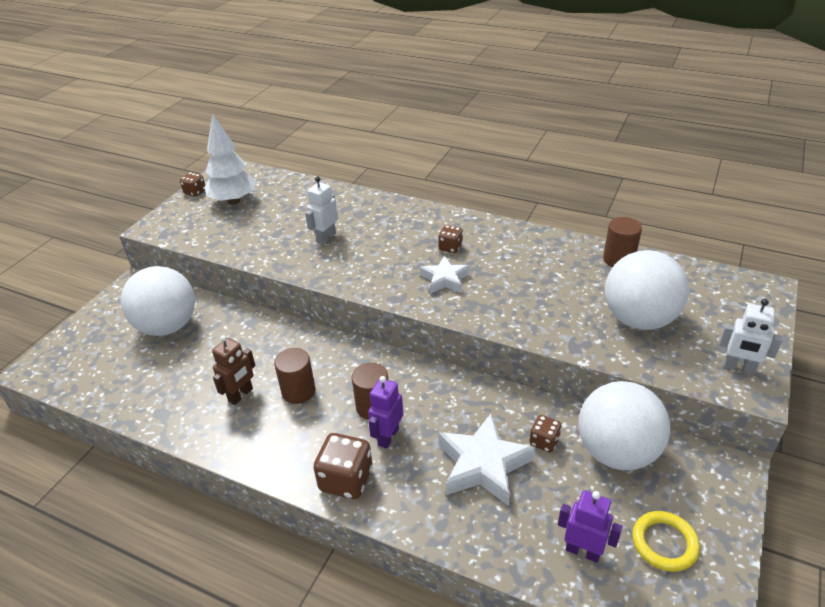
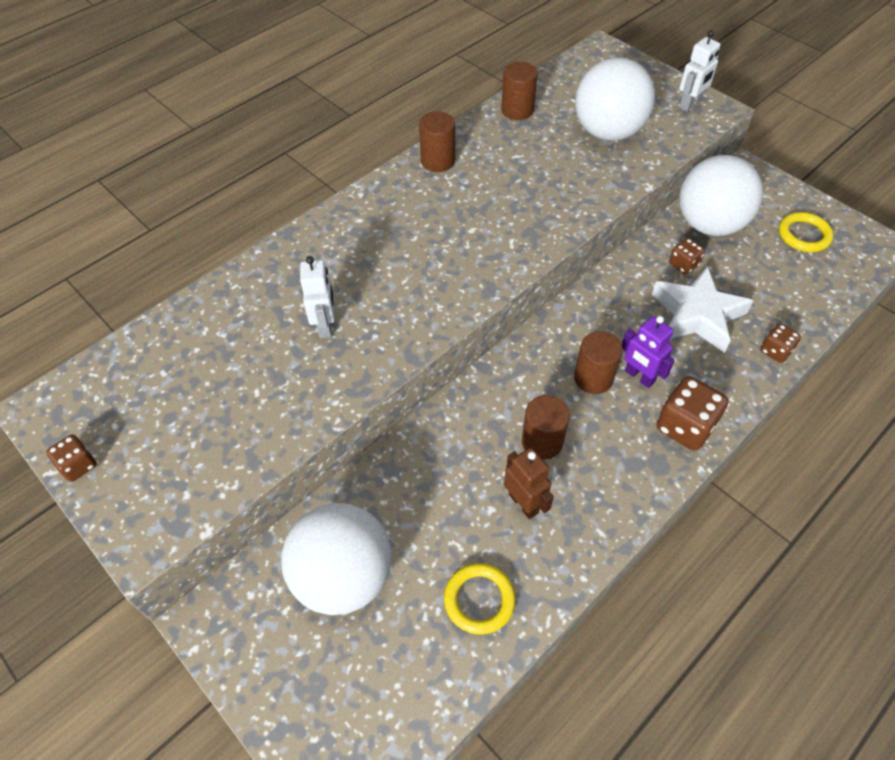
camera: 70 degrees left, 15 degrees up
white tree [204,114,257,205] -> none
white robot [305,177,338,244] -> white robot turned 150 degrees counterclockwise [300,256,335,338]
white star [420,255,470,294] -> none
brown dice [438,225,463,253] -> brown dice moved to [760,323,801,363]
purple robot [558,490,622,563] -> none
none -> brown cylinder [419,111,455,172]
none -> yellow ring [444,563,516,634]

